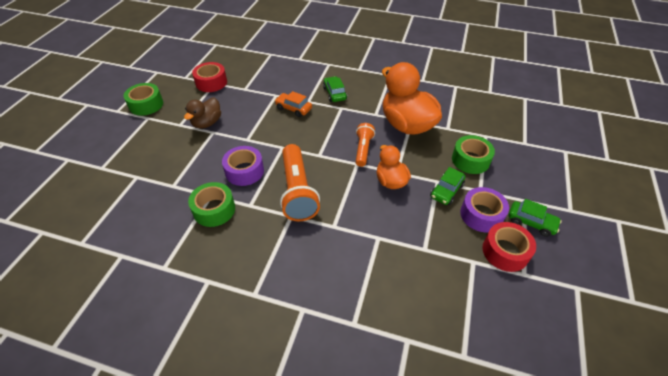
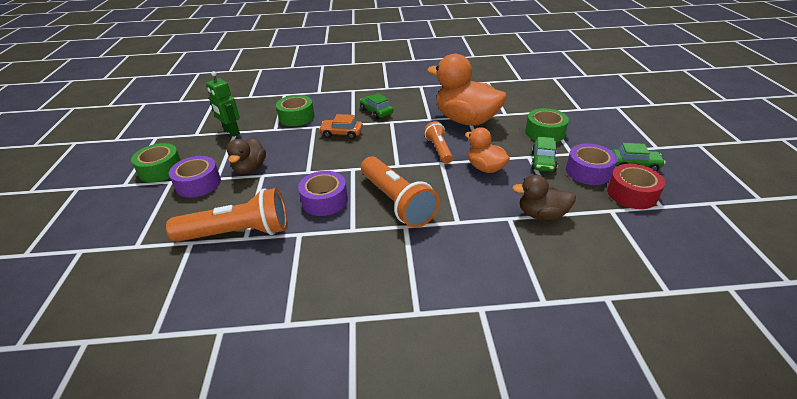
camera: 20 degrees left, 10 degrees down
green tape [188,182,235,227] -> green tape moved to [276,95,315,126]
red tape [192,62,227,92] -> green robot [206,71,240,137]
none -> orange flashlight [166,188,287,242]
none -> purple tape [169,156,221,198]
none -> brown duck [512,175,576,220]

